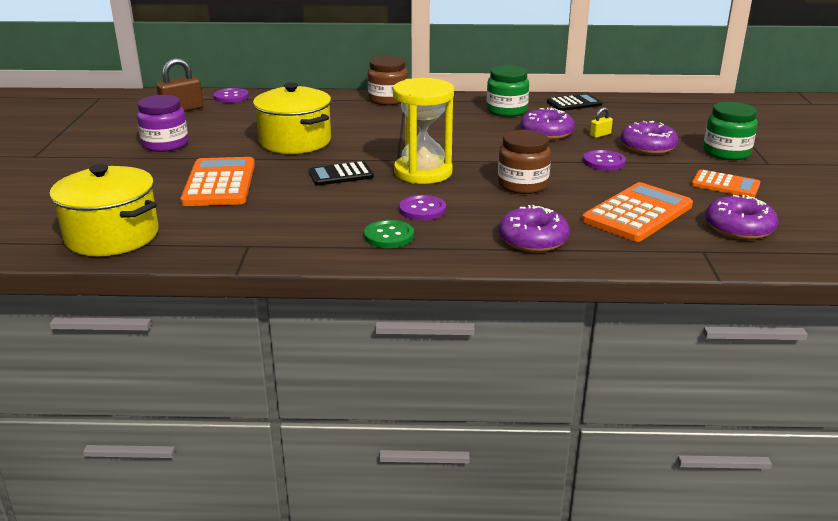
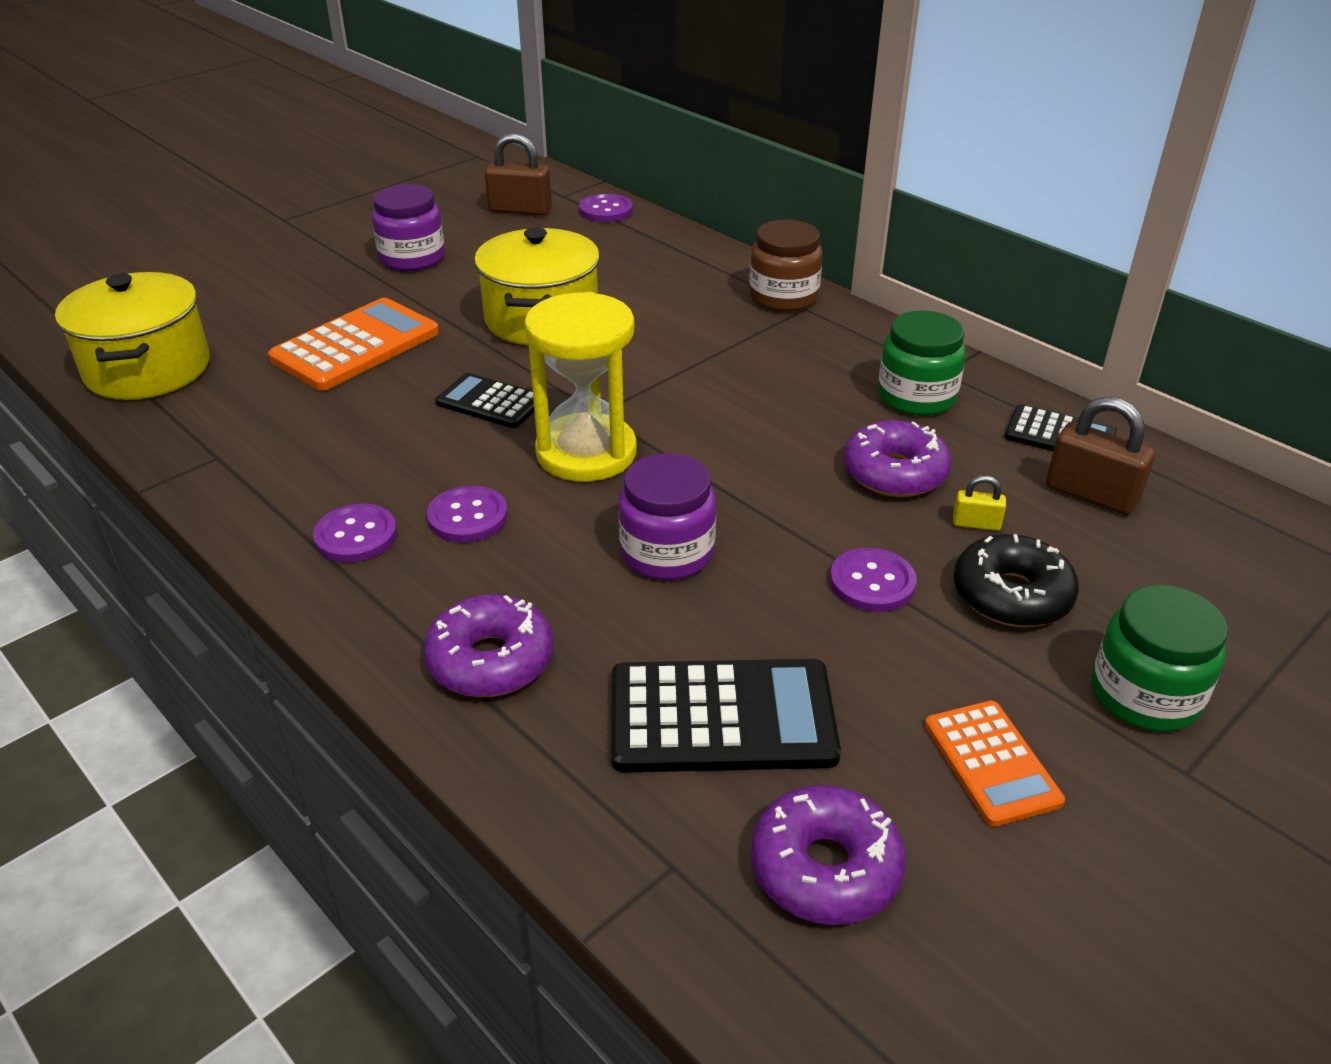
camera: 45 degrees right, 10 degrees up
green button [364,220,414,248] -> purple button [313,504,397,563]
brown jar [498,130,551,194] -> purple jar [619,453,716,580]
orange calculator [582,182,693,242] -> black calculator [611,659,841,773]
purple donut [621,121,678,155] -> black donut [954,534,1079,627]
none -> brown padlock [1046,397,1155,515]

